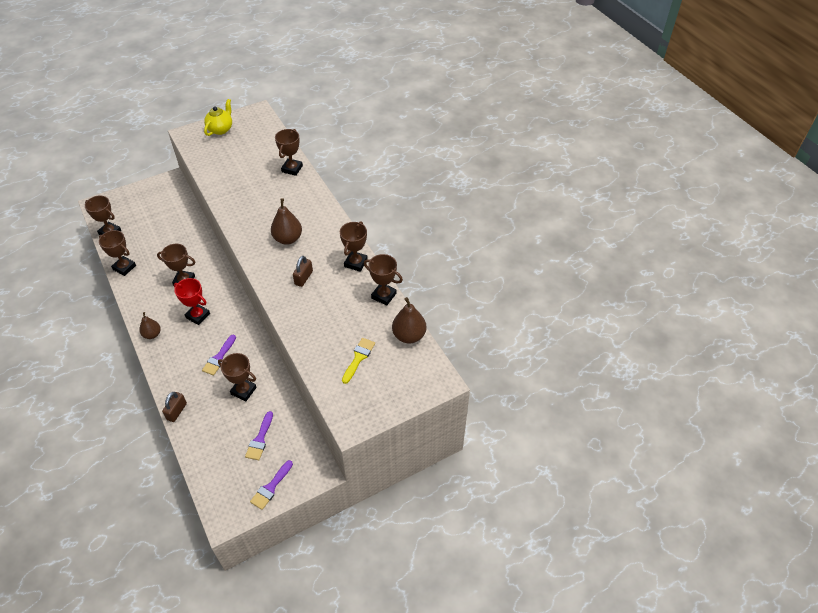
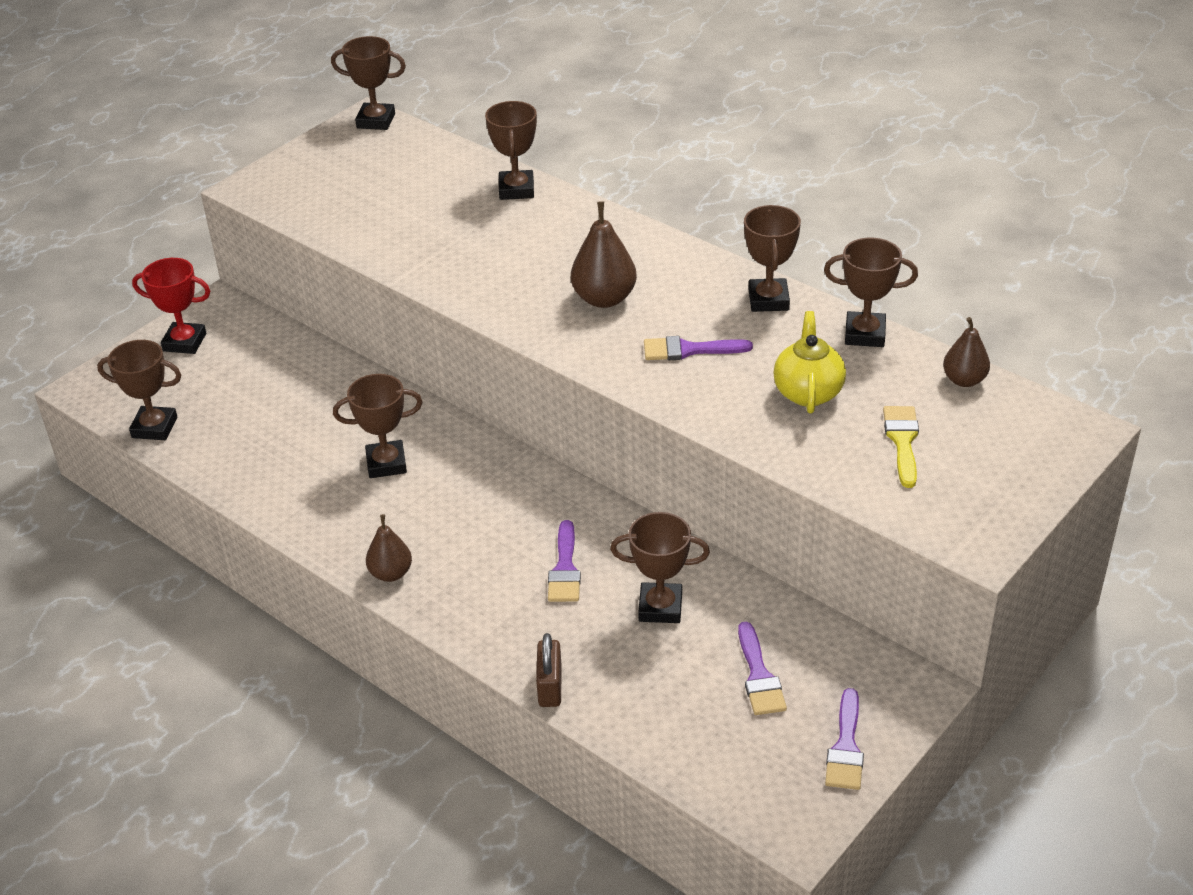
camera: 20 degrees left, 10 degrees down
brown trophy [99,230,136,276] -> brown trophy moved to [331,36,406,130]
red trophy [174,278,210,325] -> red trophy moved to [132,258,210,354]
yellow teapot [204,99,232,136] -> yellow teapot moved to [773,311,846,414]
brown padlock [293,256,313,287] -> purple brush [644,336,753,360]
brown pear [392,297,427,343] -> brown pear [943,317,990,387], size x0.65

